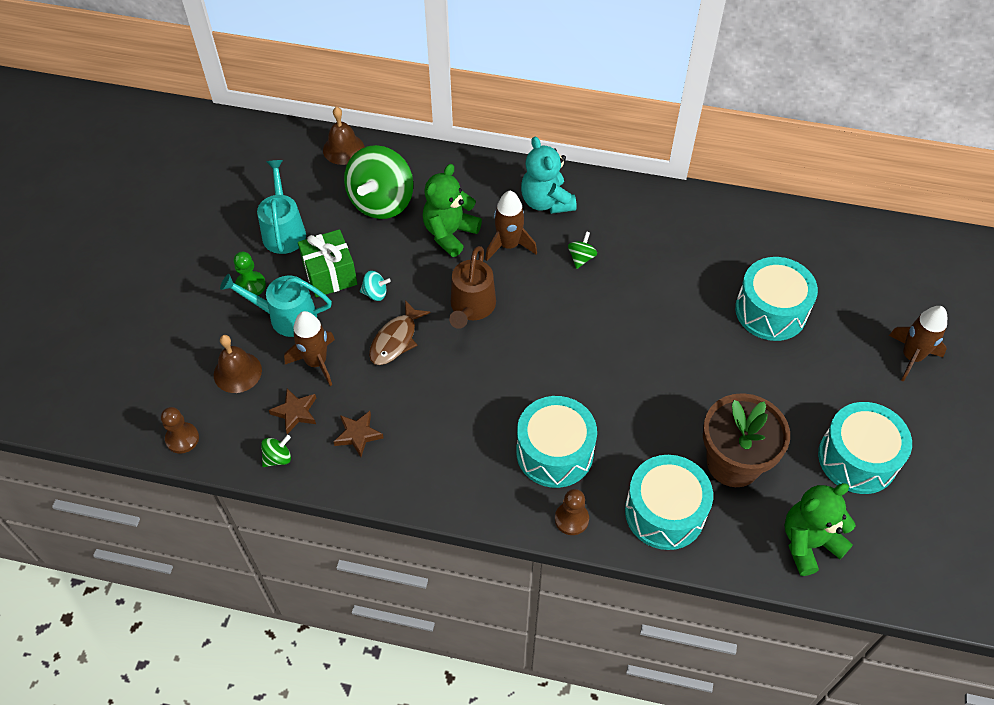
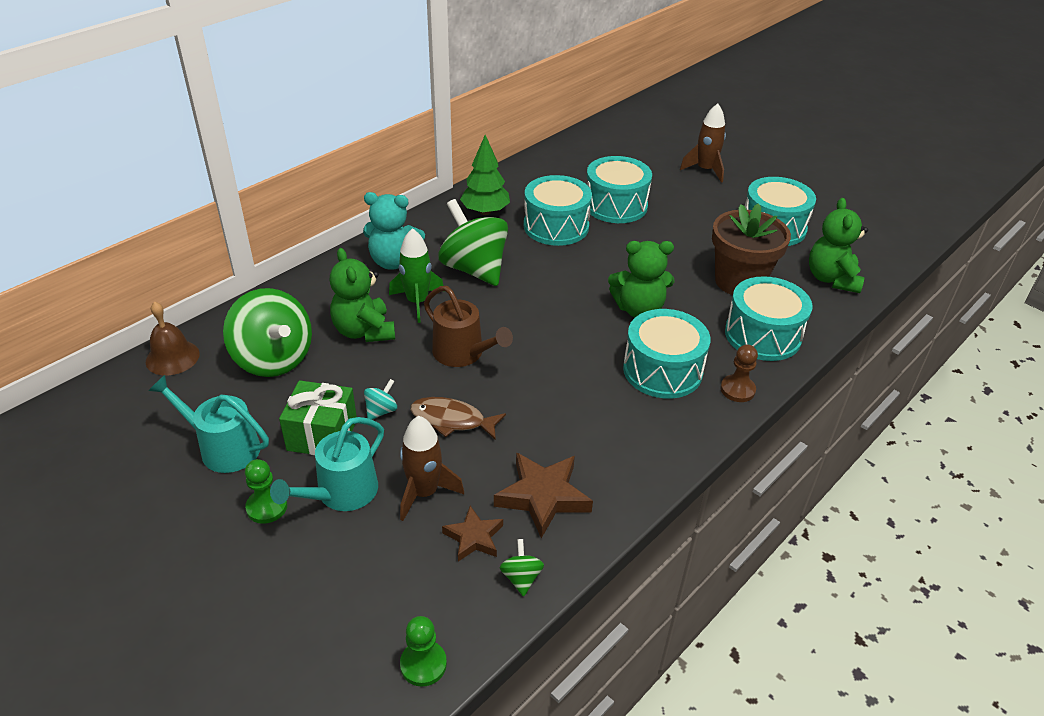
camera: 60 degrees left, 15 degrees down
brown pawn [161,407,199,454] -> green pawn [400,616,447,687]
brown bell [214,335,262,393] -> none
brown star [333,411,384,457] -> brown star [494,452,593,538], size x1.64
brown fish [369,300,430,365] -> brown fish turned 135 degrees clockwise [410,397,506,440]
brown rocket [485,191,537,261] -> green rocket [389,228,445,323]
green spinning top [568,231,597,269] -> green spinning top [438,199,508,286], size x2.45
none -> green tree [460,135,510,215]
none -> turquoise drum [524,175,592,246]
none -> green teddy bear [608,241,674,317]

